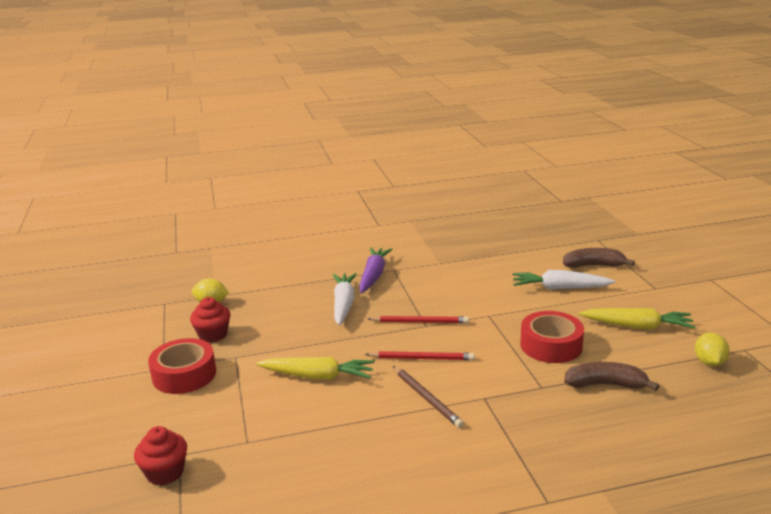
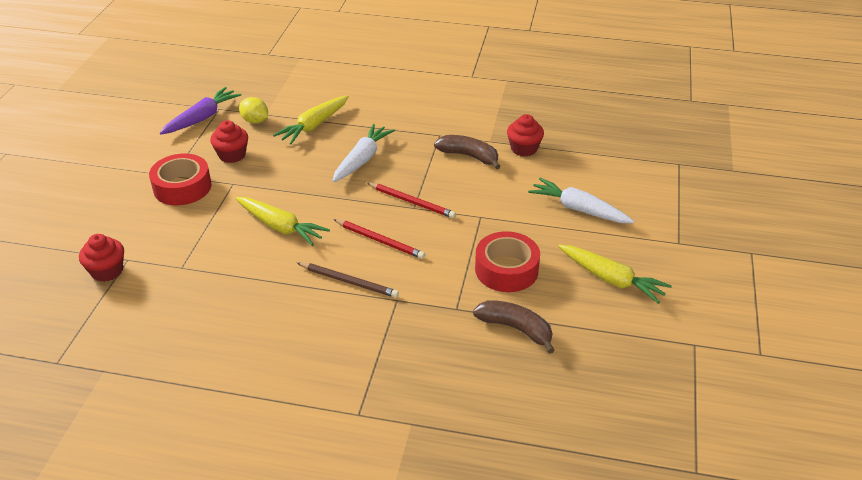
camera: 25 degrees right, 15 degrees up
purple carrot [359,247,393,293] -> purple carrot moved to [160,87,242,134]
brown pencil [393,366,464,428] -> brown pencil turned 60 degrees counterclockwise [297,262,399,298]
brown banana [563,248,635,268] -> brown banana moved to [434,135,501,169]
yellow lemon [695,332,730,366] -> none
none -> yellow carrot [273,95,349,144]
none -> red cupcake [507,114,544,157]

